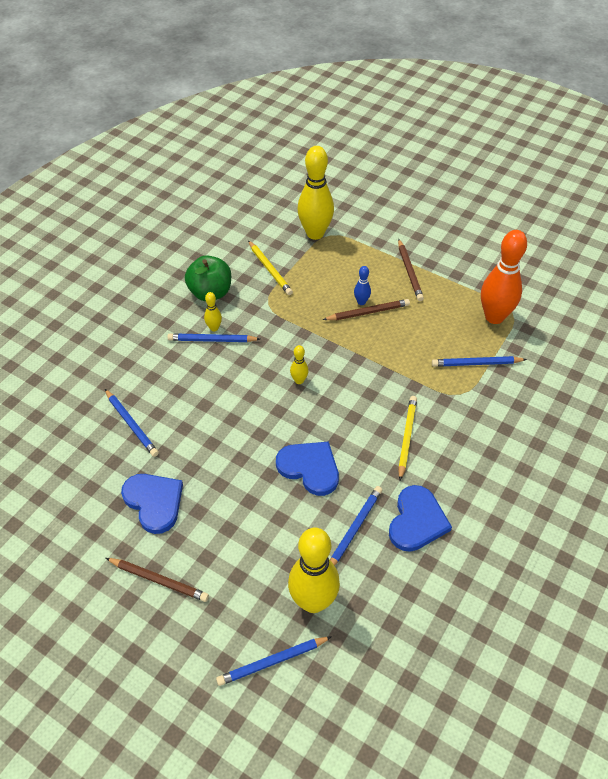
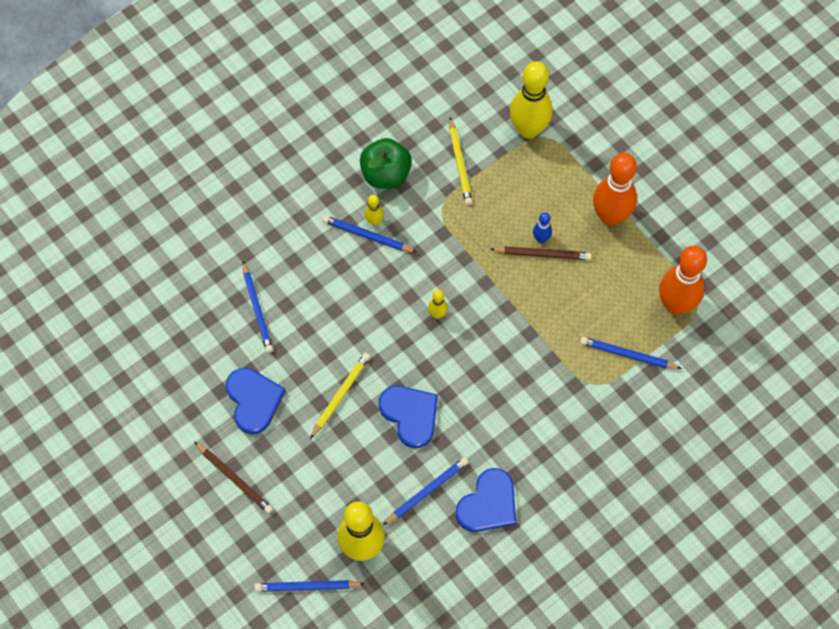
camera: 20 degrees right, 15 degrees up
brown pencil [398,239,424,301] -> orange bowling pin [593,153,637,226]
yellow pencil [398,396,417,481] -> yellow pencil moved to [310,353,370,439]

